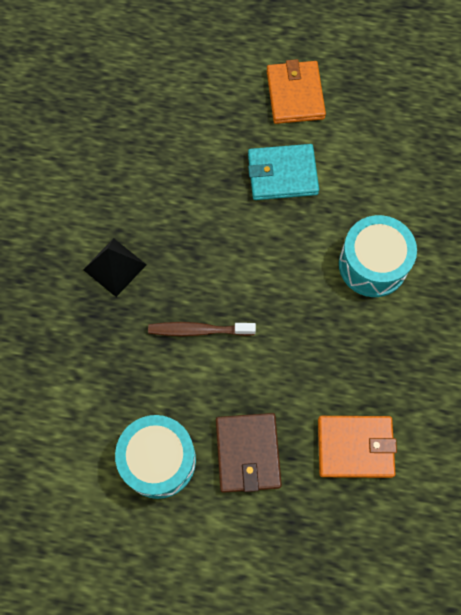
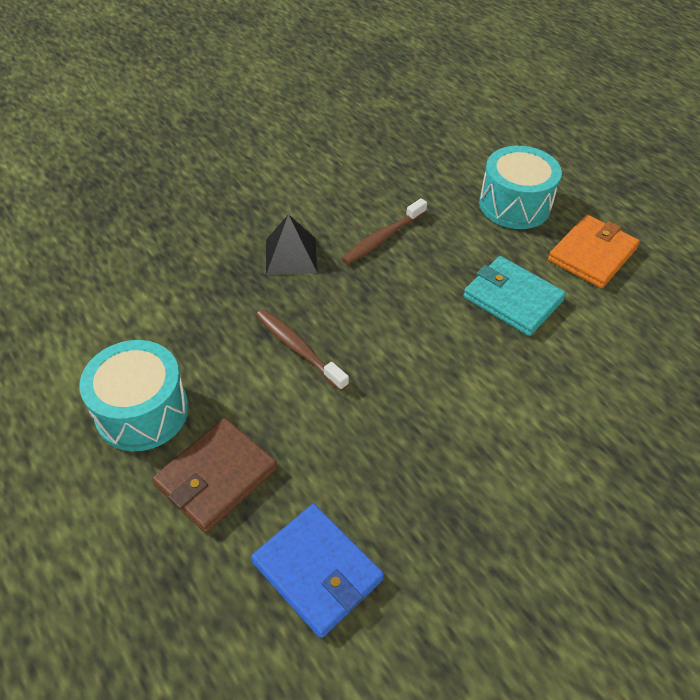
camera: 45 degrees right, 20 degrees down
orange wallet [318,416,397,478] -> blue wallet [251,504,384,638]
turquoise drum [339,215,417,297] -> turquoise drum moved to [479,146,562,229]
none -> brown toothbrush [341,198,427,265]

